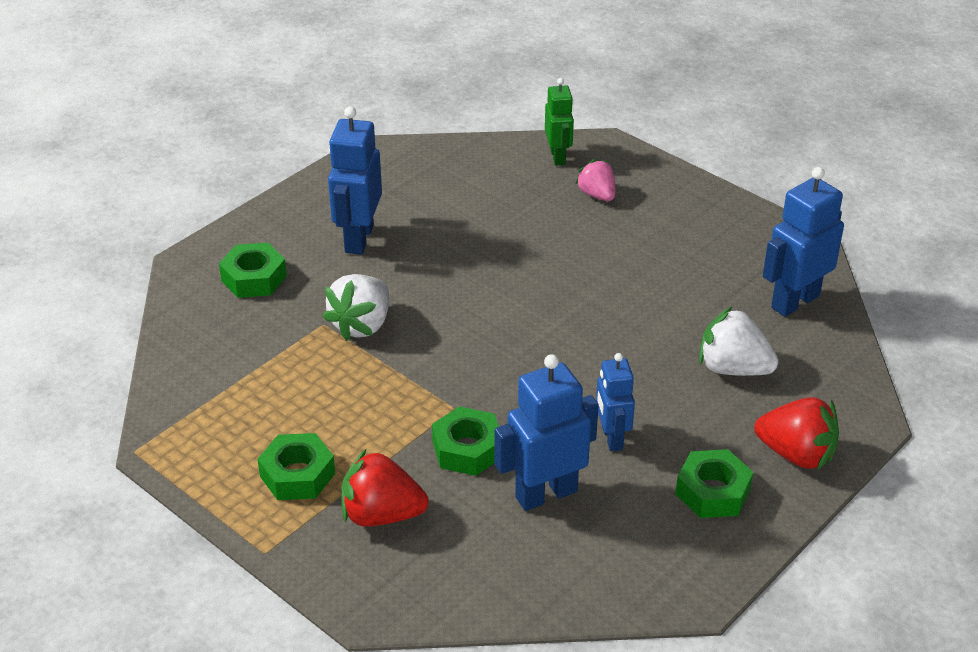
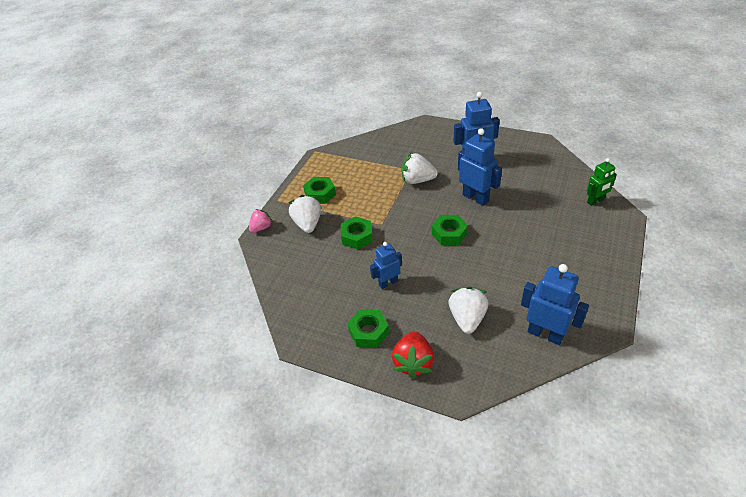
camera: 75 degrees right, 5 degrees up
green nut [219,242,287,298] -> green nut moved to [432,215,468,245]
red strawberry [341,449,429,527] -> white strawberry [288,195,321,233]
blue robot [494,354,599,511] -> blue robot moved to [458,128,502,206]
pink strawberry [575,159,615,201] -> pink strawberry moved to [249,209,273,233]

